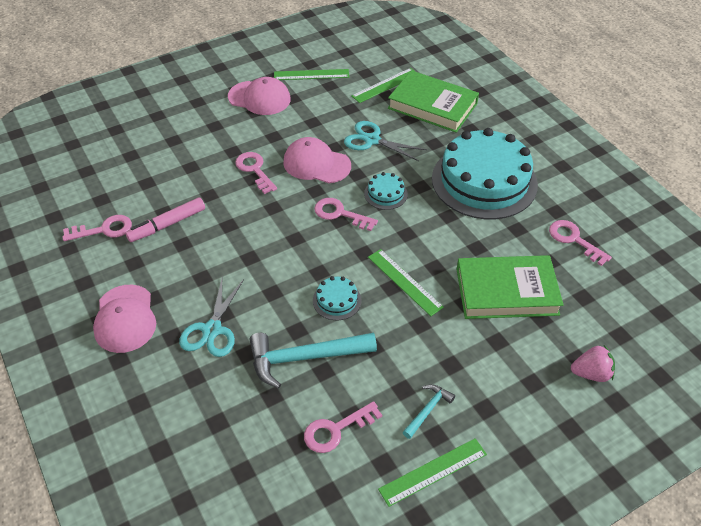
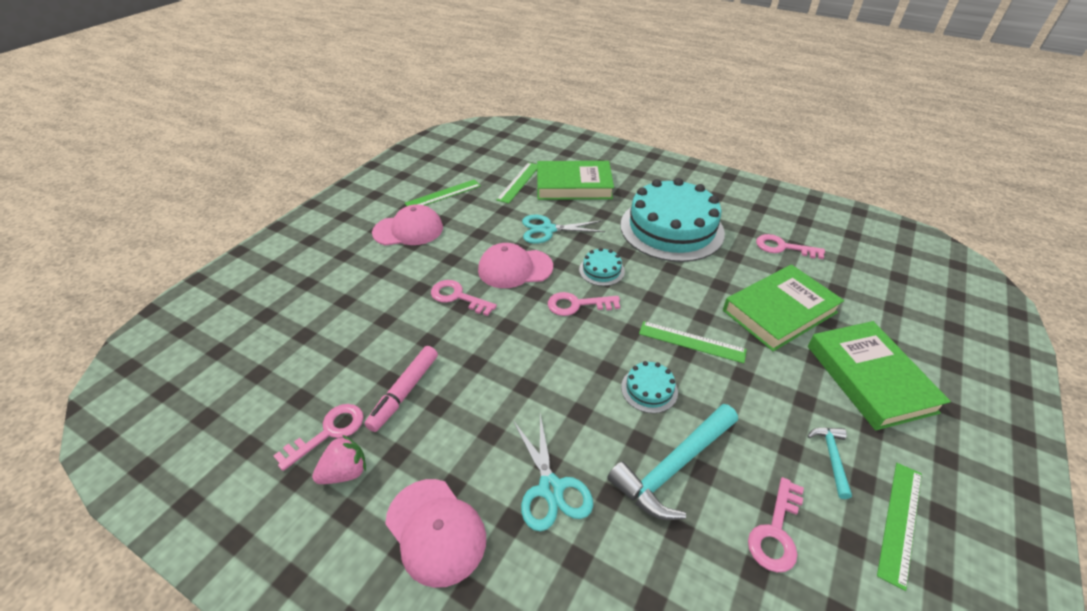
camera: 30 degrees left, 5 degrees down
pink strawberry [571,345,615,382] -> pink strawberry moved to [312,435,366,484]
none -> green book [808,321,951,430]

